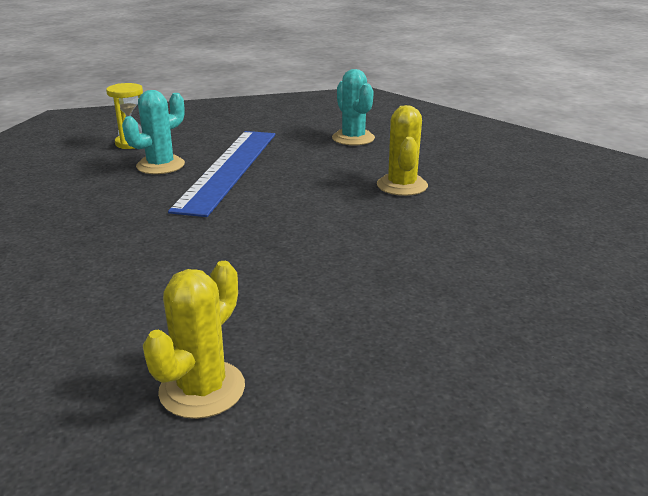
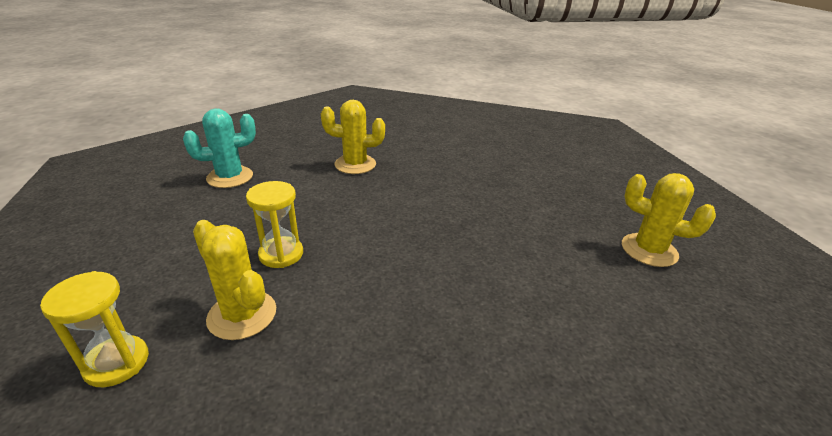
camera: 90 degrees left, 5 degrees up
turquoise cactus [122,90,185,174] -> yellow cactus [193,220,276,340]
blue ruler [168,131,275,217] -> yellow hourglass [246,181,303,268]

